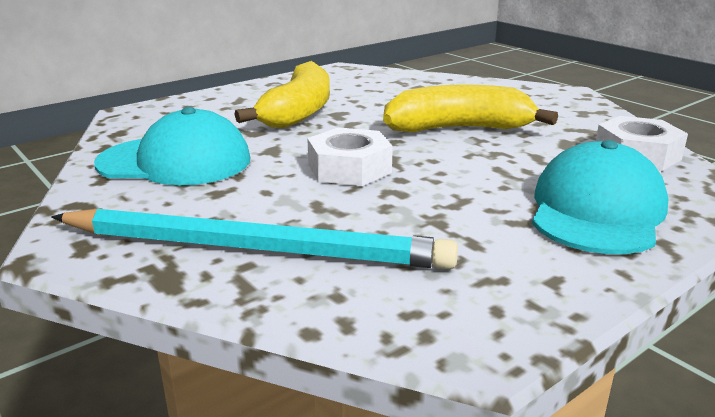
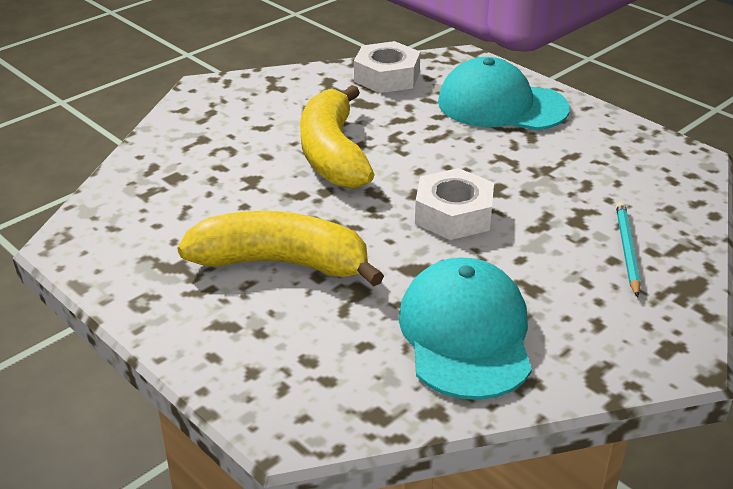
camera: 95 degrees left, 10 degrees up
turquoise pencil [51,208,458,269] -> turquoise pencil [616,202,641,297], size x0.44

